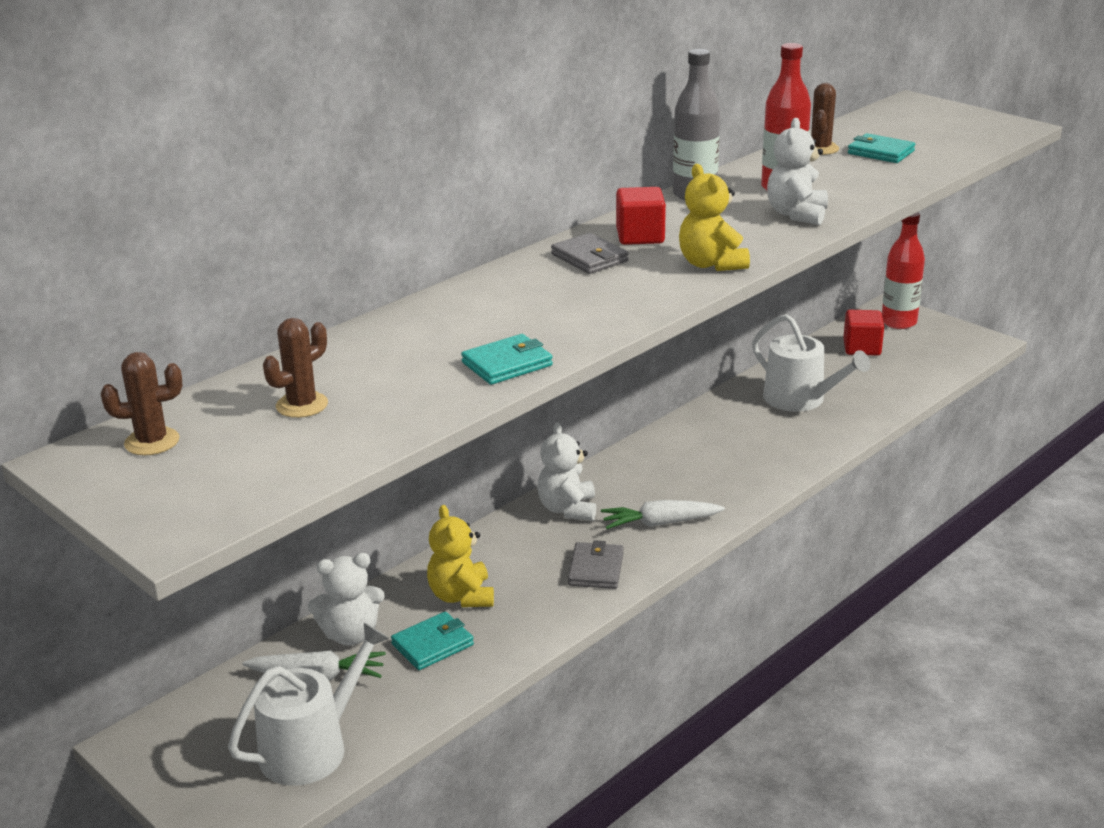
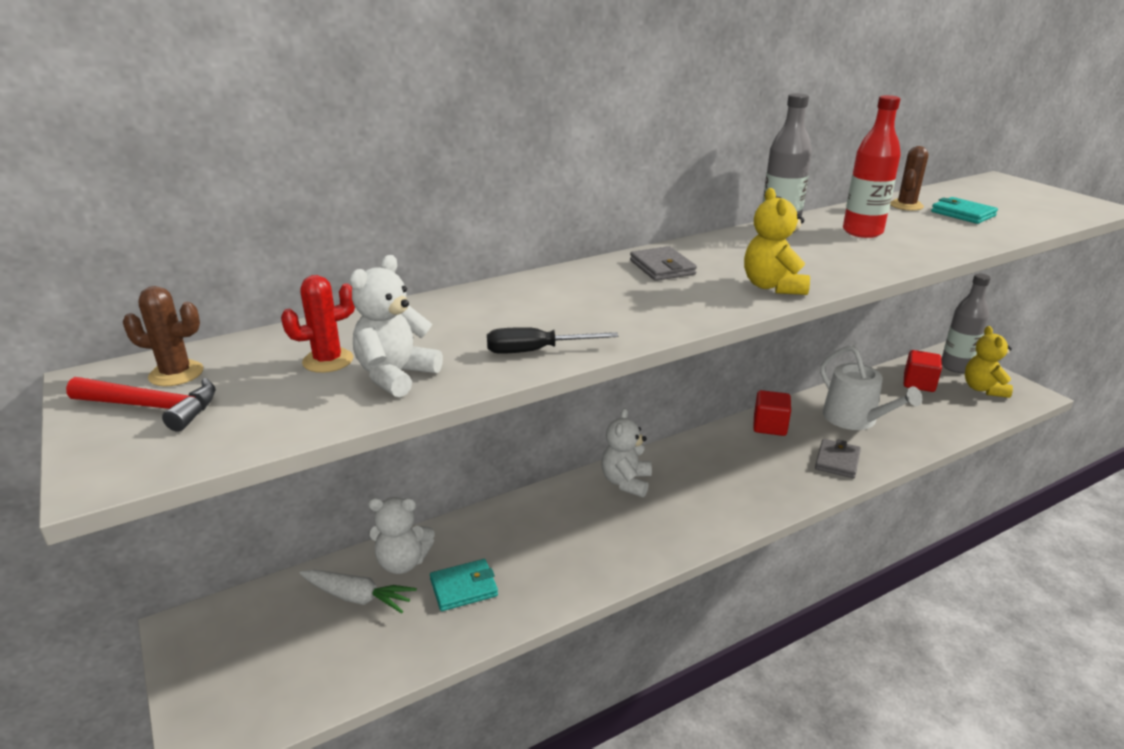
camera: 15 degrees right, 0 degrees up
white watering can [228,623,389,786] -> none
brown cactus [263,318,328,418] -> red cactus [281,275,355,373]
yellow teddy bear [427,505,494,607] -> yellow teddy bear moved to [965,326,1013,398]
turquoise wallet [461,334,553,385] -> black screwdriver [487,327,618,354]
grey wallet [568,540,624,589] -> grey wallet moved to [815,439,861,478]
white carrot [601,500,725,529] -> none
red cube [616,187,666,245] -> red cube moved to [753,390,791,436]
white teddy bear [767,118,828,225] -> white teddy bear moved to [350,255,443,397]
red bottle [882,212,925,329] -> grey bottle [941,273,991,373]
none -> red hammer [66,377,216,432]

